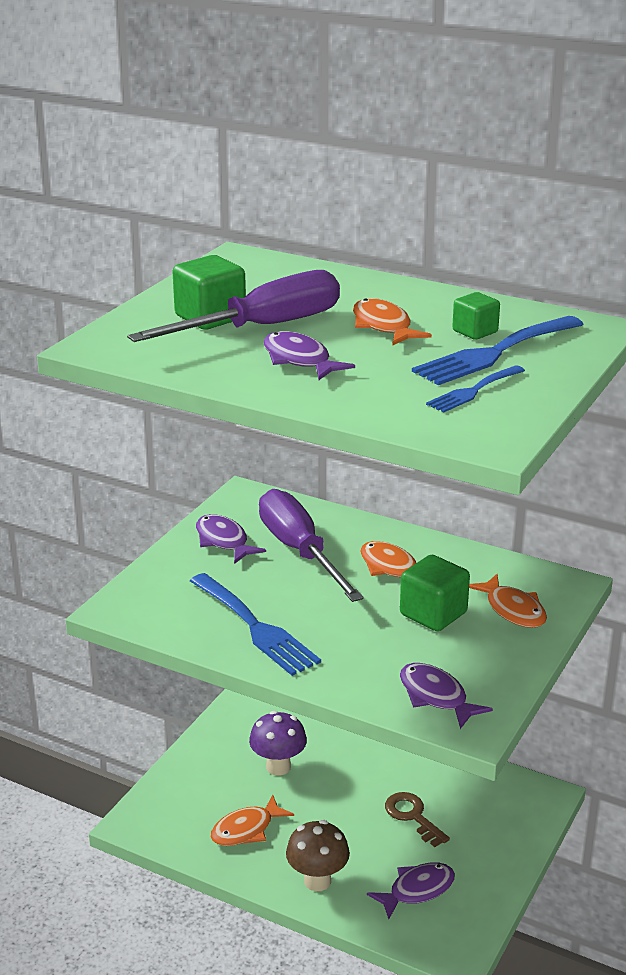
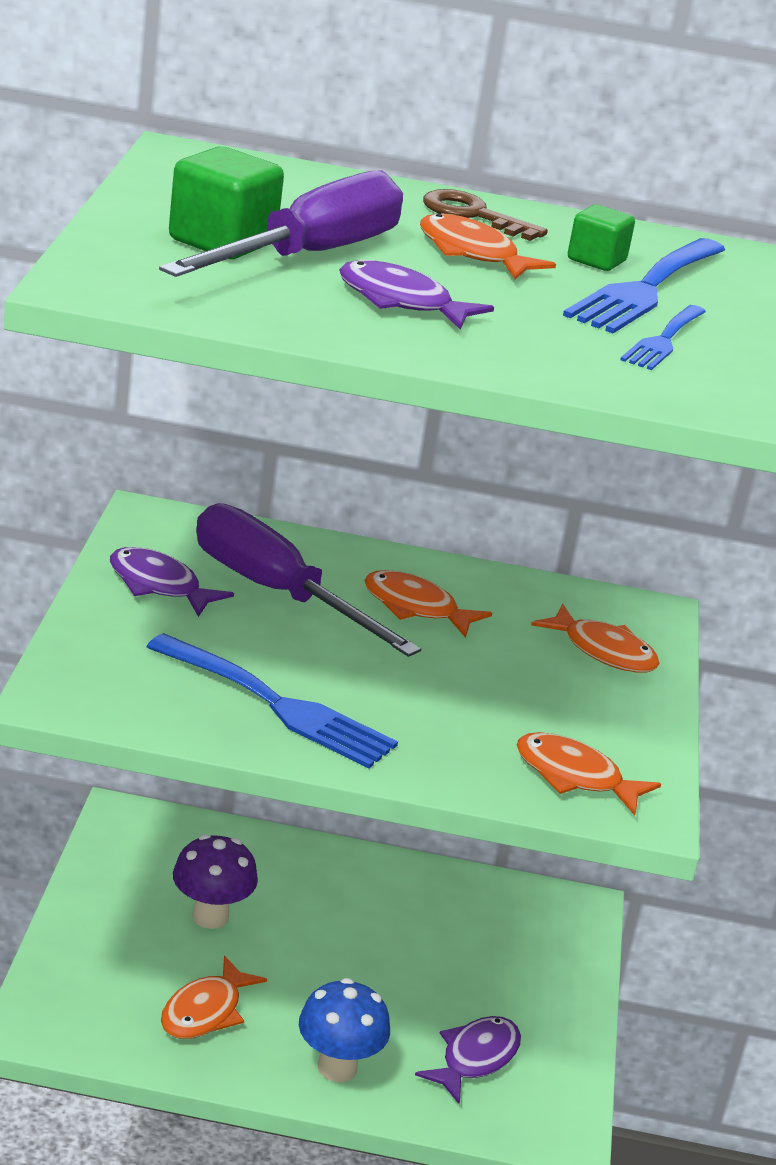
camera: 25 degrees left, 0 degrees up
brown mushroom [286,820,350,891] -> blue mushroom [299,978,390,1082]
brown key [385,792,450,847] -> brown key moved to [423,189,548,241]
green cube [400,555,470,631] -> none
purple fish [400,663,493,729] -> orange fish [516,732,661,815]

